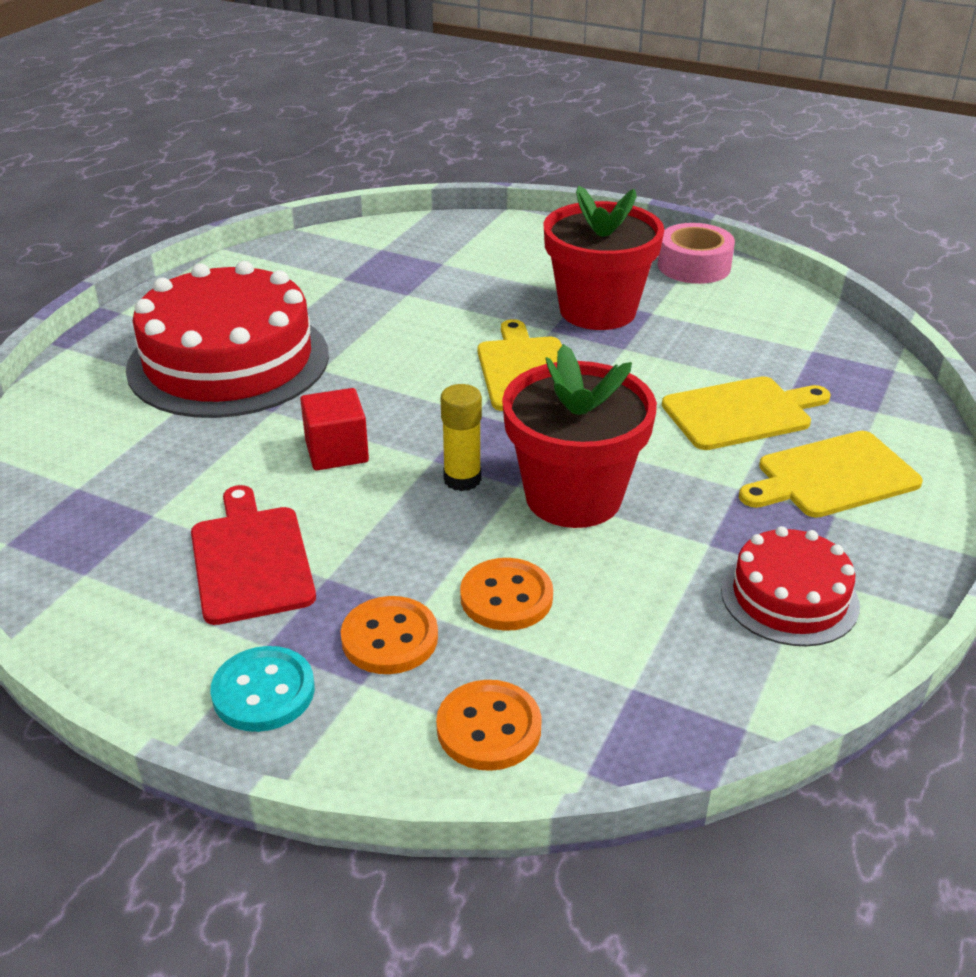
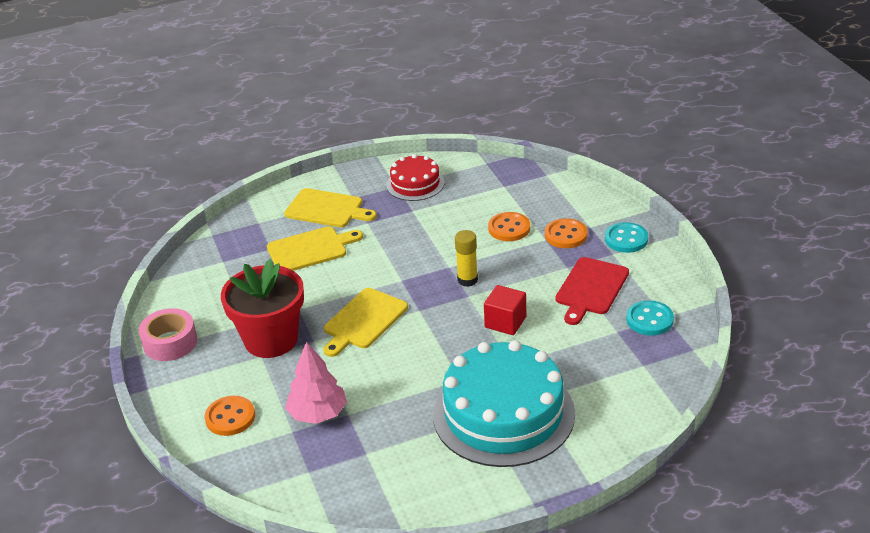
camera: 135 degrees left, 0 degrees up
red cake [126,261,329,418] -> turquoise cake [433,340,575,467]
orange button [436,680,542,771] -> orange button moved to [204,396,255,436]
red flower pot [502,344,657,528] -> none
yellow cutting board [662,376,831,450] -> yellow cutting board turned 135 degrees clockwise [267,226,363,271]
none -> pink tree [285,342,347,424]
none -> turquoise button [626,300,674,336]

